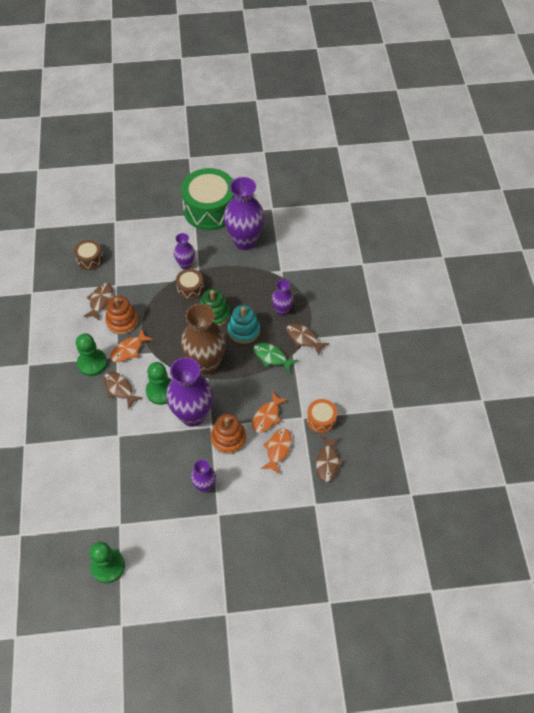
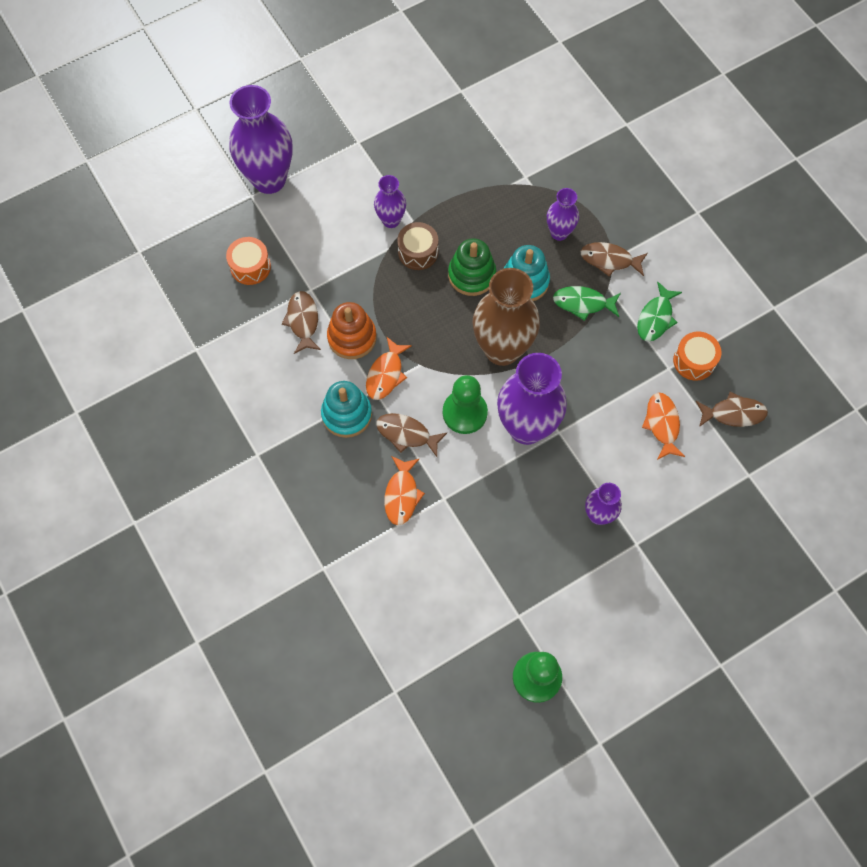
camera: 25 degrees left, 10 degrees up
brown drum [74,240,103,270] -> orange drum [226,237,271,285]
green pawn [76,333,107,376] -> turquoise stacking toy [321,381,372,438]
green drum [181,168,234,230] -> none
orange stacking toy [211,414,246,454] -> none
purple vase [224,177,265,250] -> purple vase moved to [229,85,293,194]
orange fish [252,392,288,433] -> orange fish moved to [384,456,425,525]
brown fish [316,436,344,482] -> brown fish turned 75 degrees counterclockwise [696,392,768,427]
none -> green fish [637,282,682,342]

